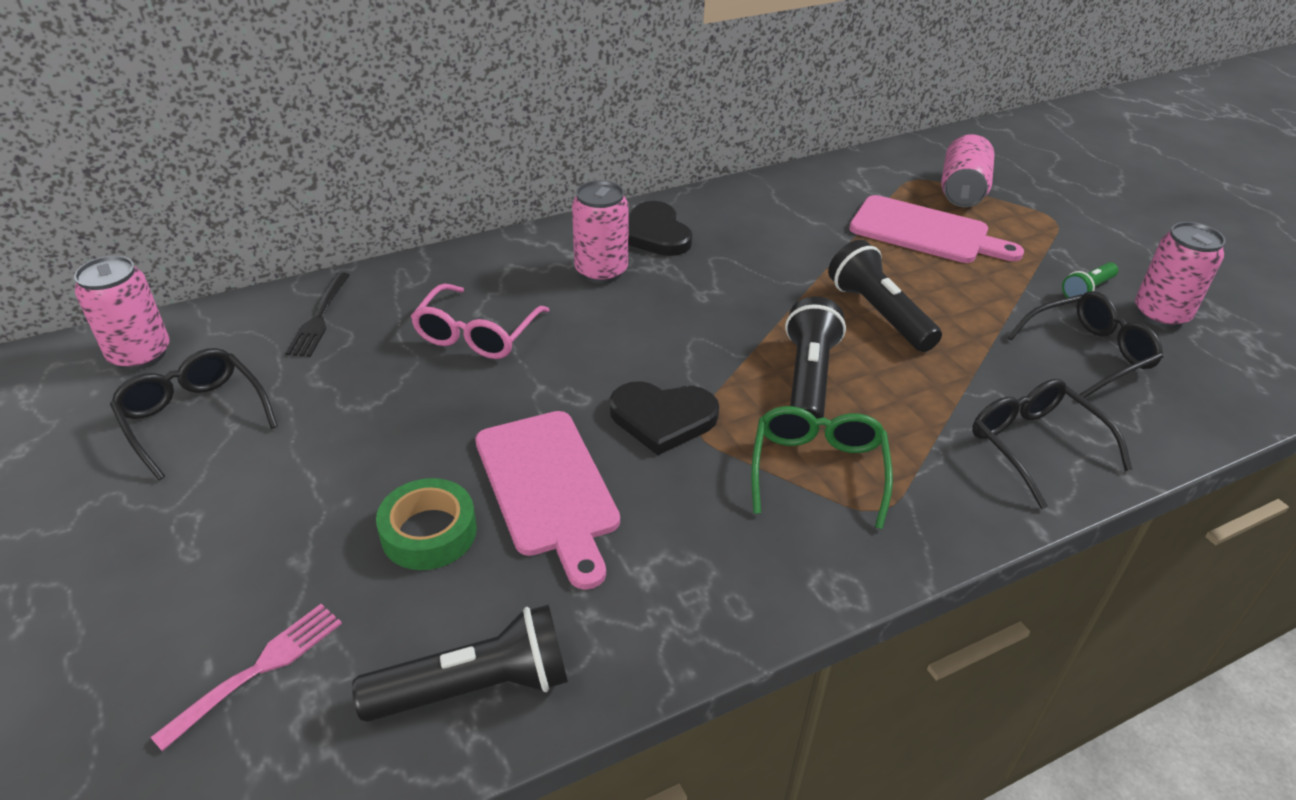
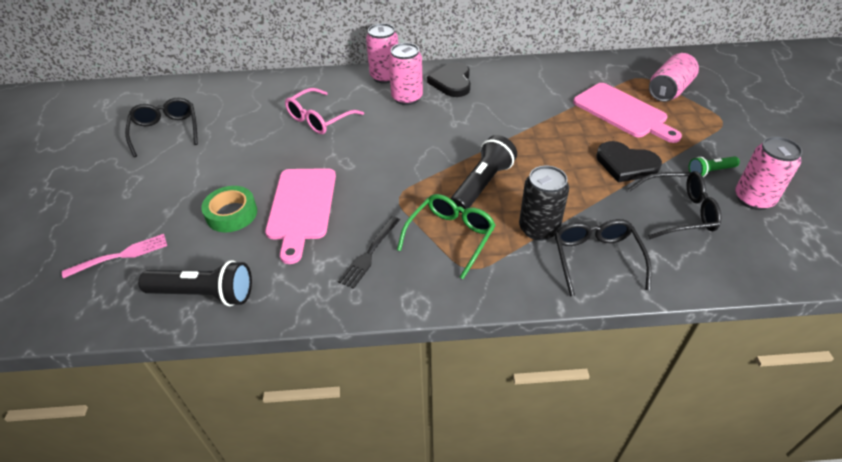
camera: 25 degrees right, 5 degrees up
pink can [74,256,170,370] -> pink can moved to [366,23,398,84]
black fork [285,272,350,357] -> black fork moved to [338,216,400,289]
black heart [610,381,719,455] -> black heart moved to [596,141,662,183]
black flashlight [828,240,942,352] -> none
none -> black can [519,166,569,241]

